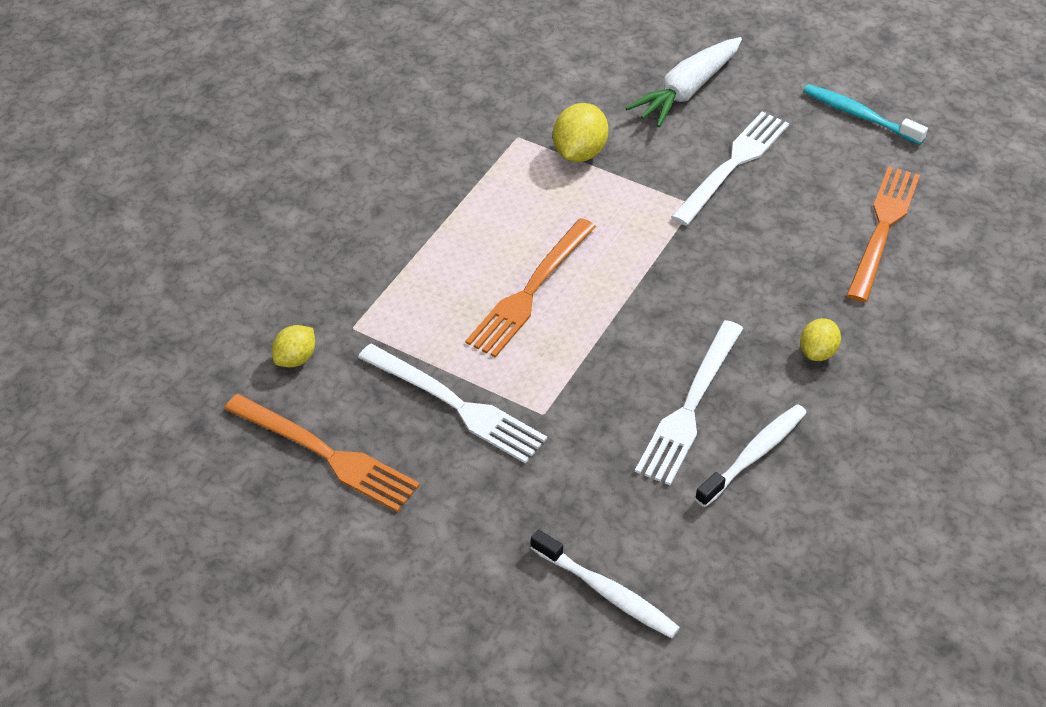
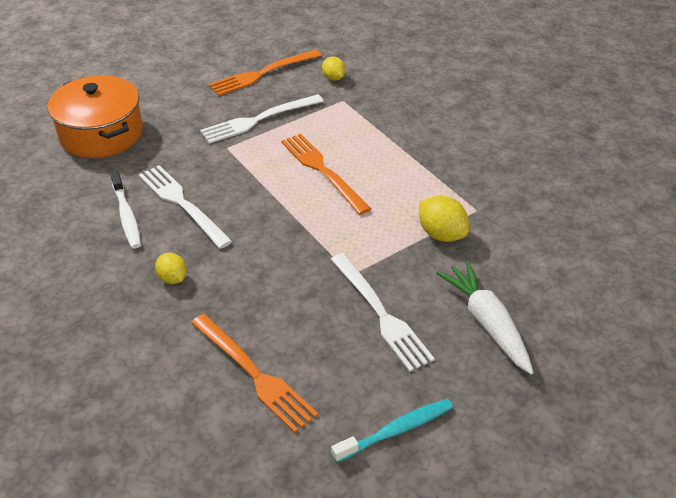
camera: 115 degrees right, 5 degrees down
white toothbrush [531,530,680,638] -> orange pot [47,75,143,158]

